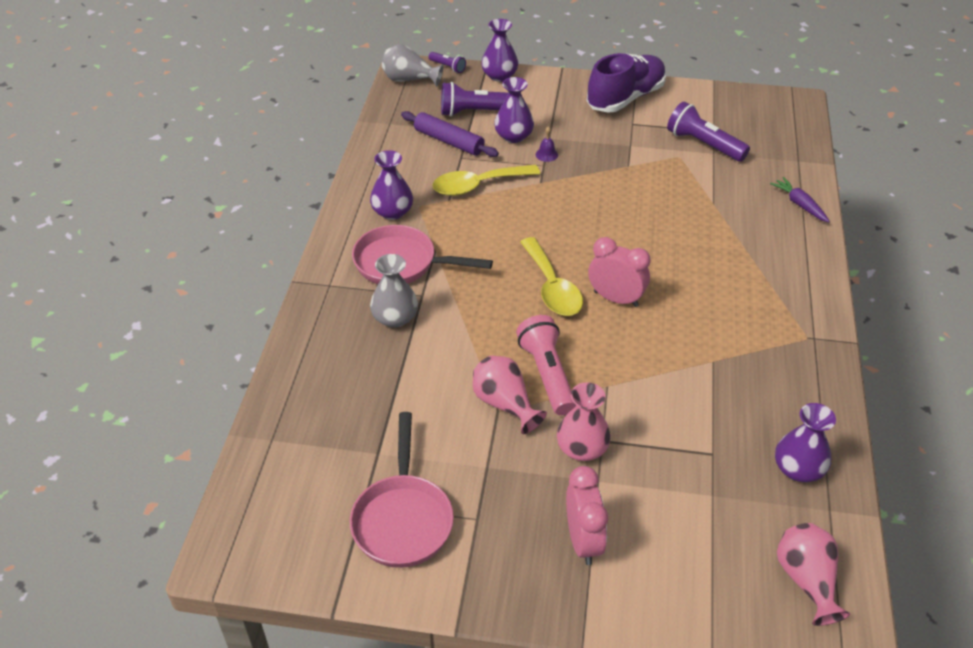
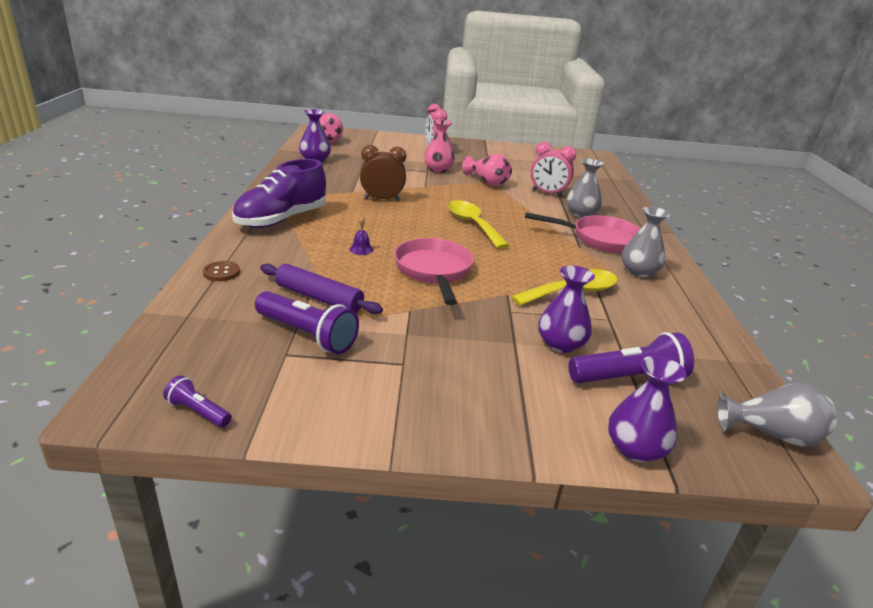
camera: 170 degrees right, 15 degrees down
pink pan [350,412,454,568] -> pink pan moved to [394,238,474,305]
purple vase [370,150,413,220] -> grey vase [622,207,670,277]
purple rolling pin [401,111,499,157] -> purple rolling pin moved to [260,264,383,314]
purple flashlight [429,52,466,73] -> purple flashlight moved to [163,375,232,427]
pink flashlight [516,315,576,415] -> none
purple bell [536,126,558,162] -> purple bell moved to [349,217,373,255]
purple shoe [587,53,666,113] -> purple shoe moved to [232,159,326,228]
pink clock [588,237,651,307] -> pink clock moved to [530,142,576,196]
purple carrot [770,177,830,222] -> brown button [203,261,240,281]
none -> brown clock [360,145,406,201]

